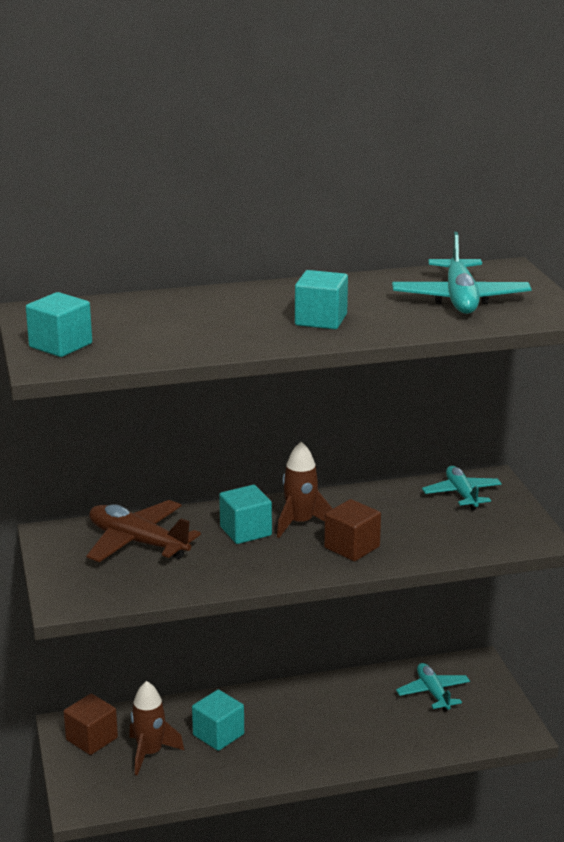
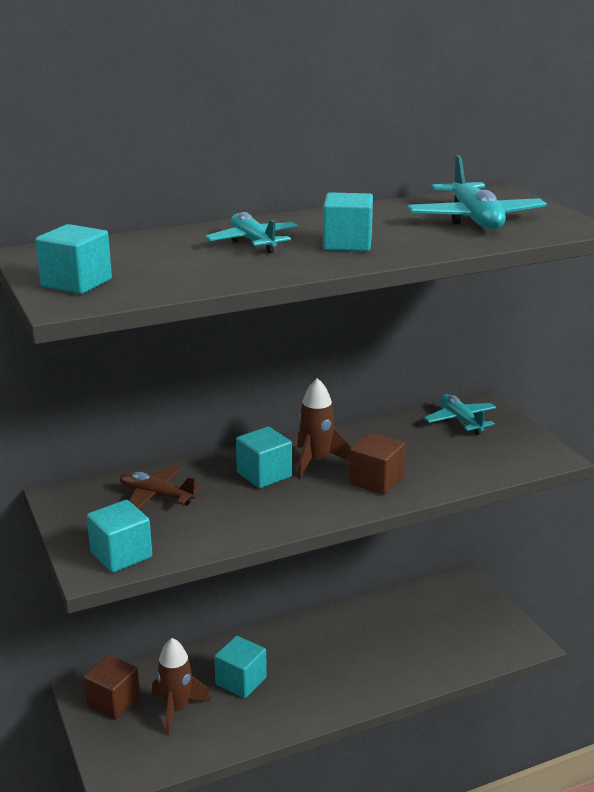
camera: 10 degrees left, 0 degrees up
brown plane [86,500,201,562] -> brown plane [120,465,201,509], size x0.66
turquoise plane [396,663,470,712] -> turquoise plane moved to [205,212,299,253]
none -> turquoise cube [87,500,152,573]

